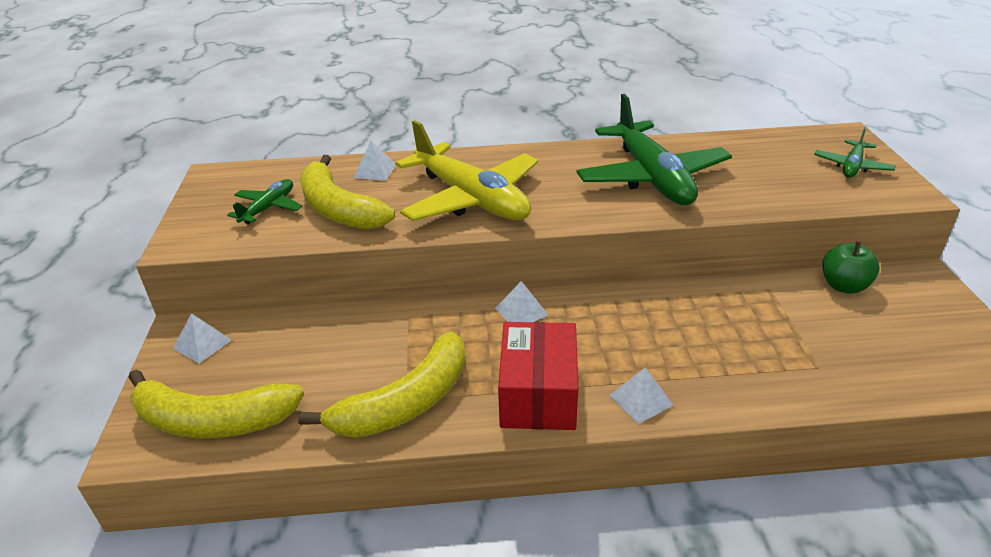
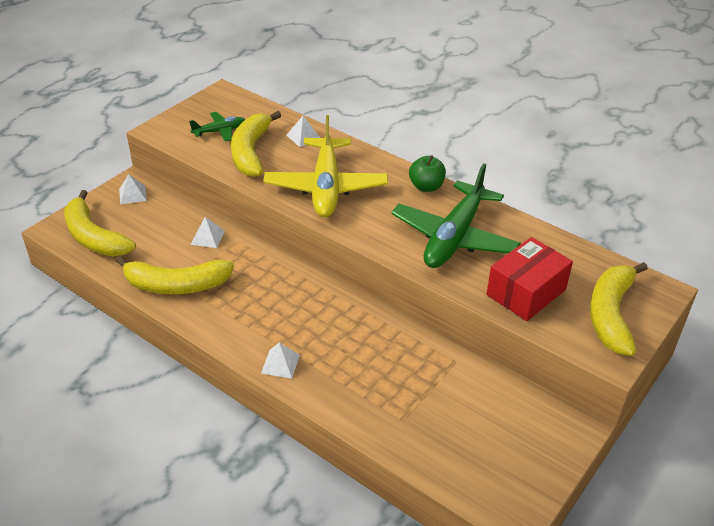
camera: 40 degrees right, 5 degrees up
white pyramid [495,281,548,322] -> white pyramid moved to [191,217,225,248]
red box [498,322,578,430] -> red box moved to [486,237,573,321]
green plane [814,127,896,178] -> yellow banana [590,262,648,356]
green apple [822,241,880,294] -> green apple moved to [409,155,446,192]

